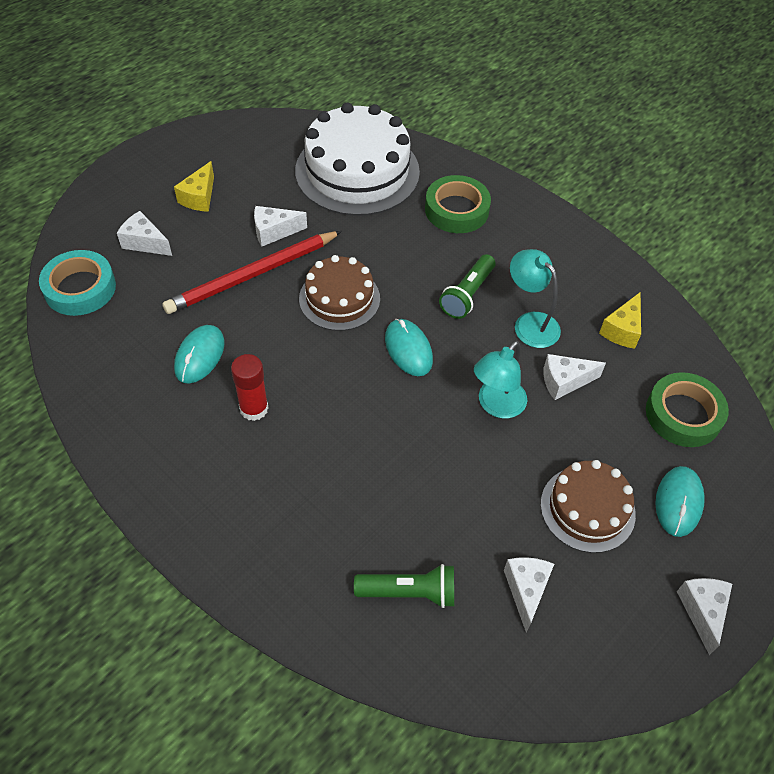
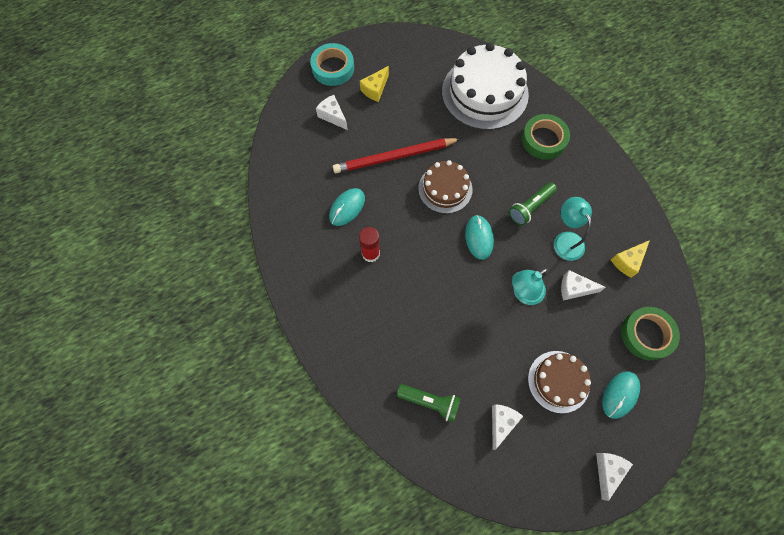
camera: 20 degrees right, 15 degrees up
turquoise tape [39,250,116,316] -> turquoise tape moved to [310,43,354,86]
white cheese [254,206,307,246] -> none

